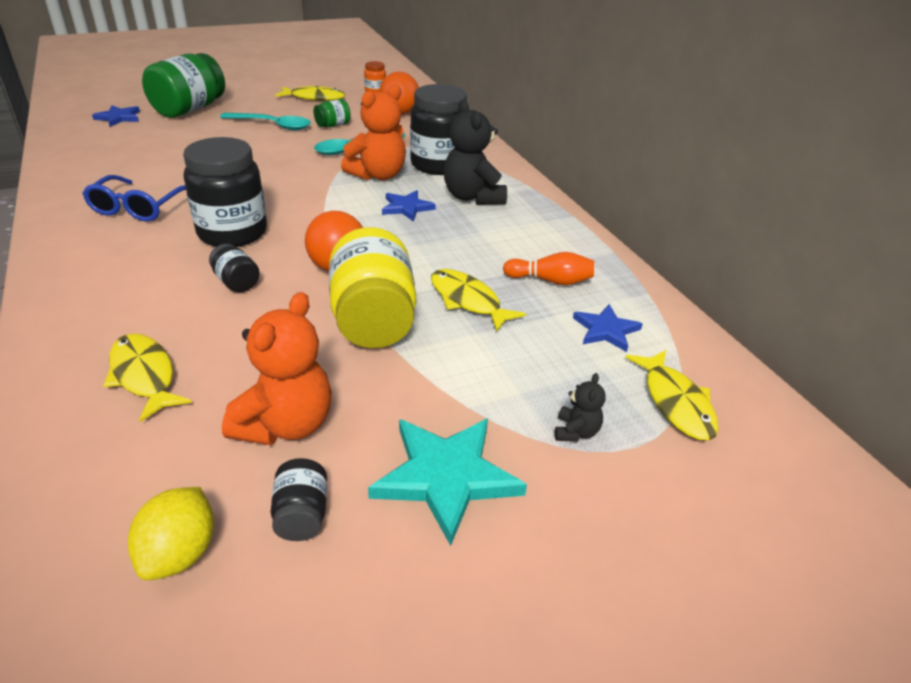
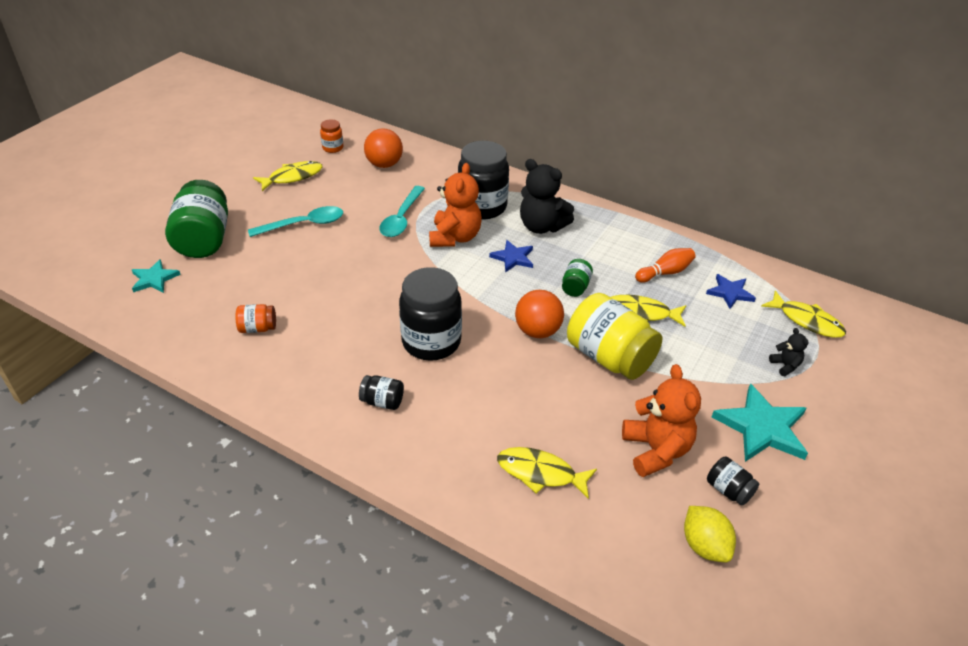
camera: 35 degrees left, 5 degrees up
blue glasses [82,175,186,222] -> none
blue star [92,105,140,127] -> turquoise star [132,259,181,293]
black jar [209,244,260,292] -> black jar moved to [359,375,404,410]
green jar [313,99,351,127] -> green jar moved to [562,259,593,297]
none -> orange jar [235,304,276,333]

